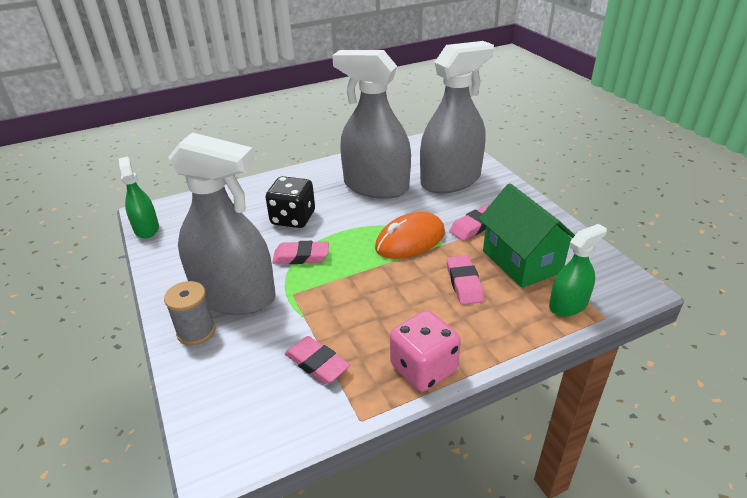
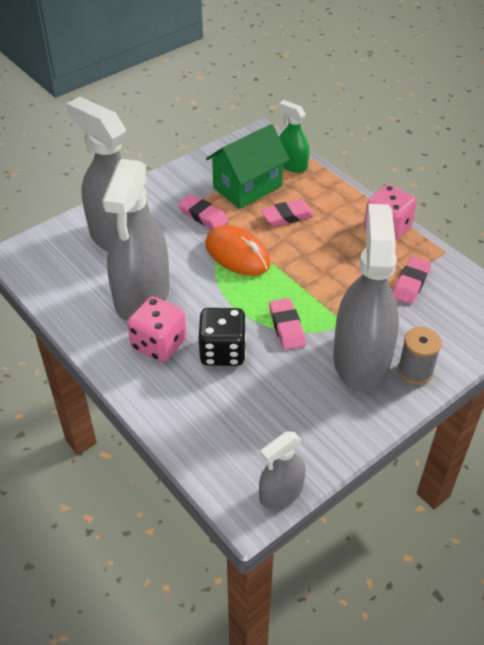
camera: 105 degrees left, 10 degrees up
green spray bottle [119,157,159,238] -> grey spray bottle [259,431,306,509]
none -> pink dice [127,296,187,362]

